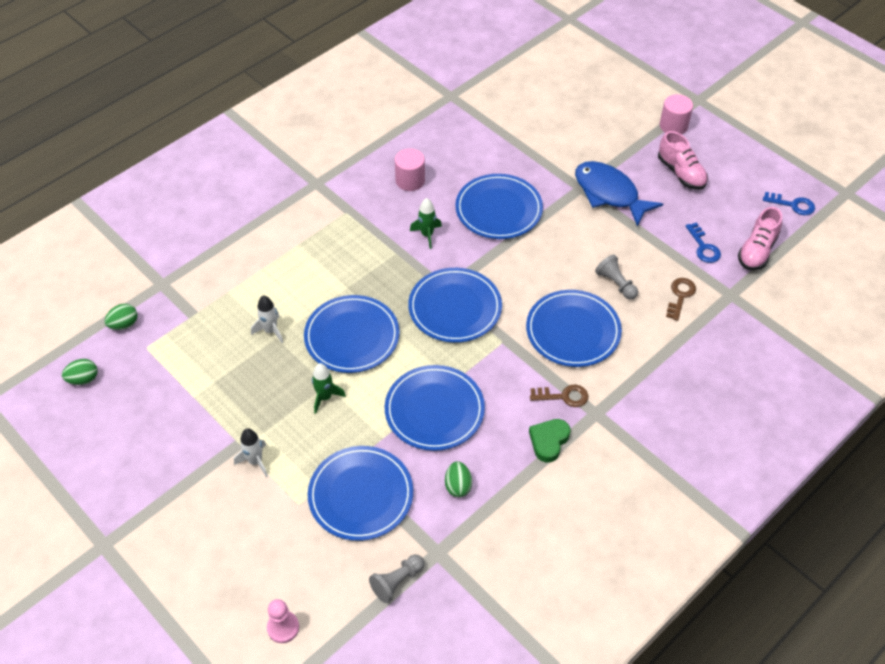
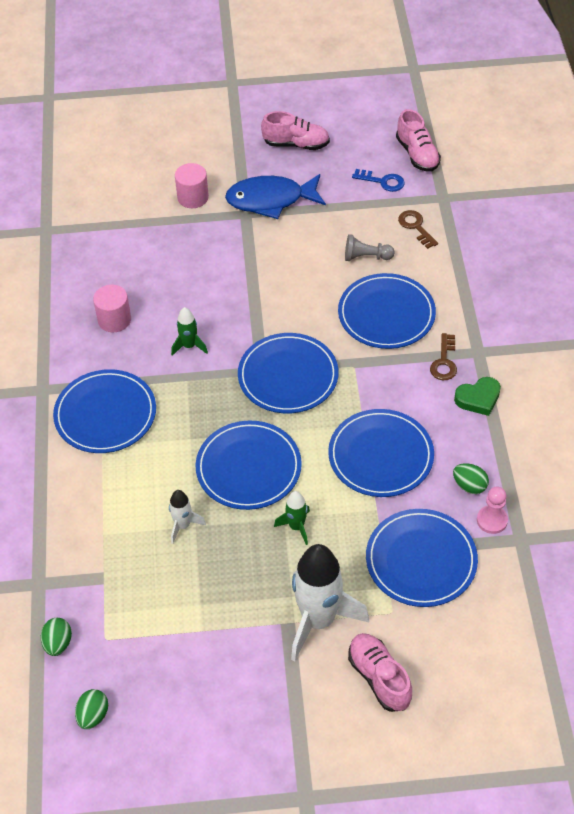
camera: 50 degrees left, 0 degrees up
white rocket [234,428,268,477] -> white rocket [291,544,369,662], size x2.12
pink pawn [267,599,299,643] -> pink pawn moved to [477,487,508,534]
grey pawn [369,555,425,603] -> none
blue plate [455,174,543,239] -> blue plate moved to [53,369,156,453]
green heart [529,419,571,462] -> green heart turned 90 degrees counterclockwise [454,377,501,416]
brown key [530,385,588,407] -> brown key turned 150 degrees clockwise [430,333,457,380]
pink cylinder [660,94,693,134] -> pink cylinder moved to [175,163,209,208]
blue key [763,192,815,215] -> none
none -> pink shoe [348,633,412,712]

